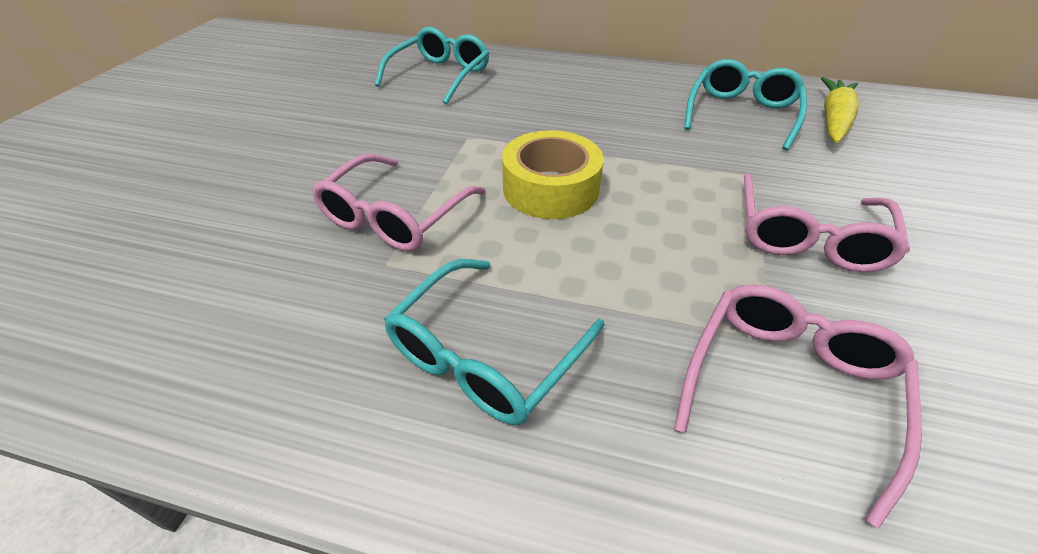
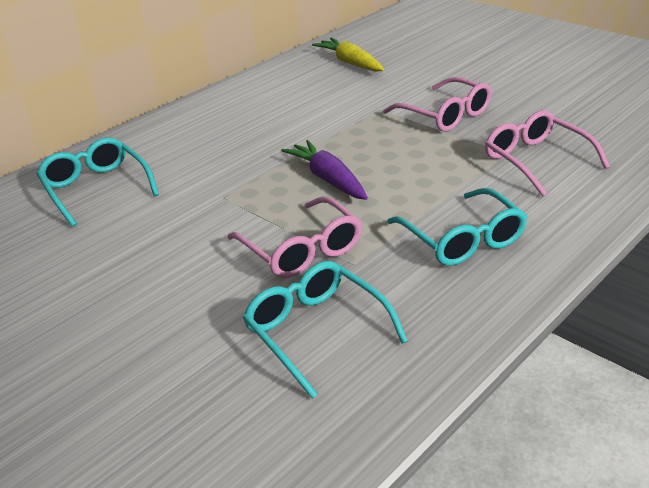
camera: 60 degrees left, 10 degrees down
yellow tape [502,130,604,219] -> purple carrot [281,140,368,200]
turquoise glasses [684,59,807,151] -> turquoise glasses moved to [243,261,408,399]

